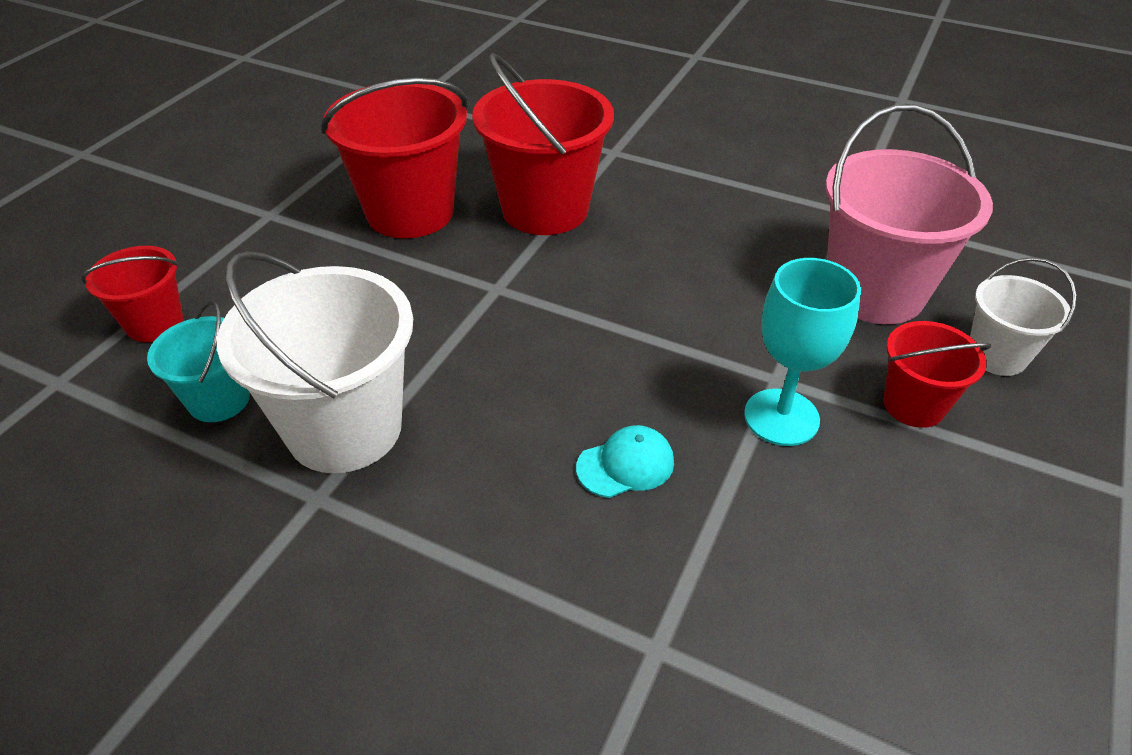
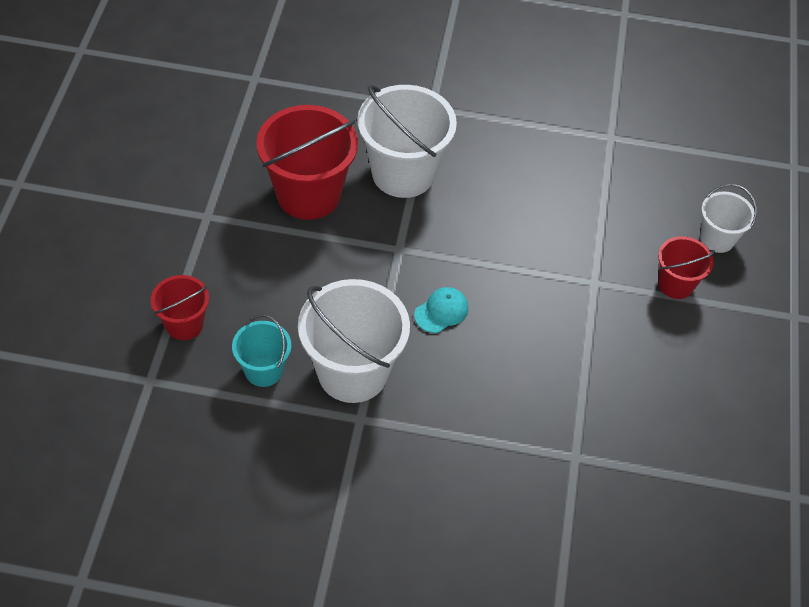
camera: 20 degrees left, 10 degrees up
red bucket [472,53,614,235] -> white bucket [357,85,457,198]
turquoise cap [576,425,674,498] -> turquoise cap moved to [414,287,468,333]
turquoise goblet [744,258,861,446] -> none
pink bucket [825,104,993,324] -> none

